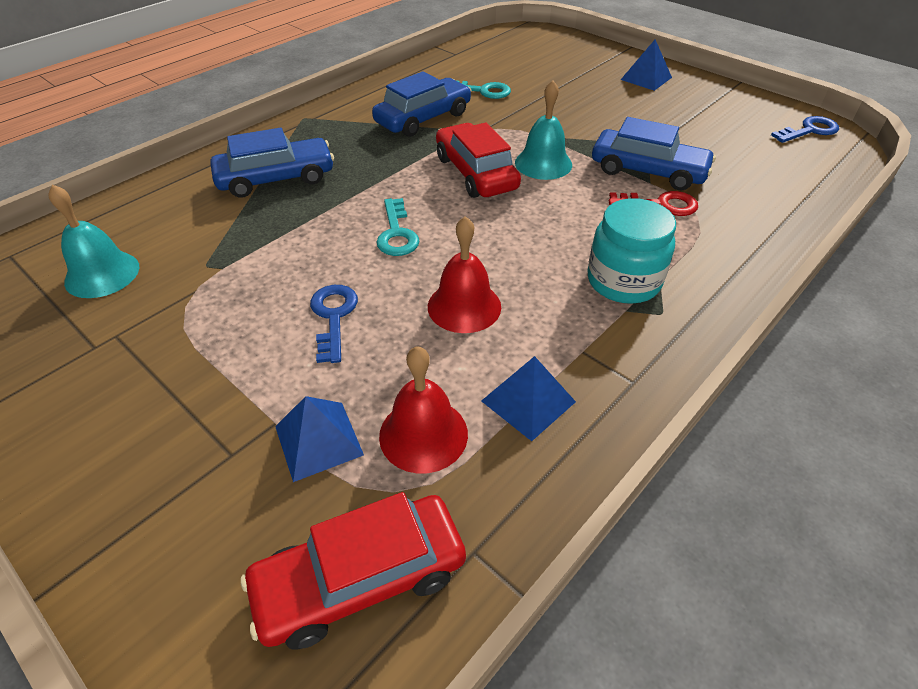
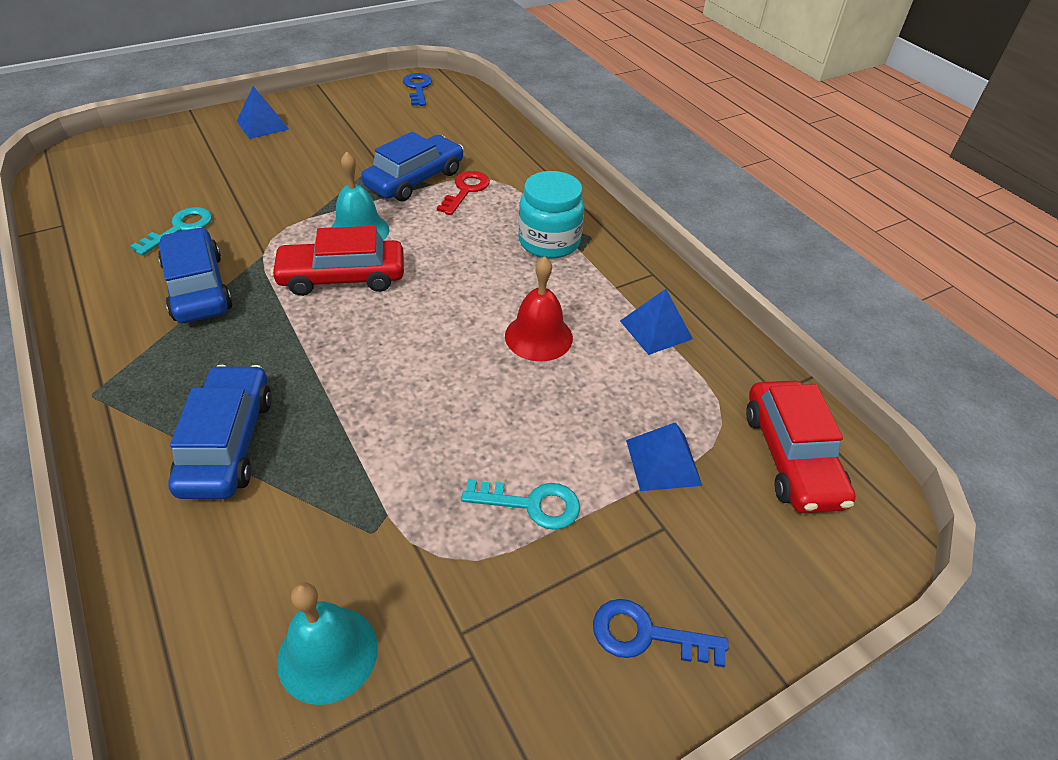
camera: 75 degrees left, 0 degrees up
blue key [310,285,358,363] -> blue key moved to [593,599,728,667]
turquoise key [377,198,419,256] -> turquoise key moved to [461,479,580,530]
red bell [379,346,468,474] -> none

